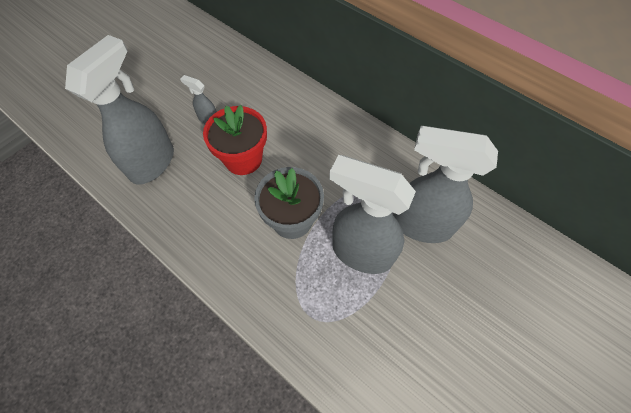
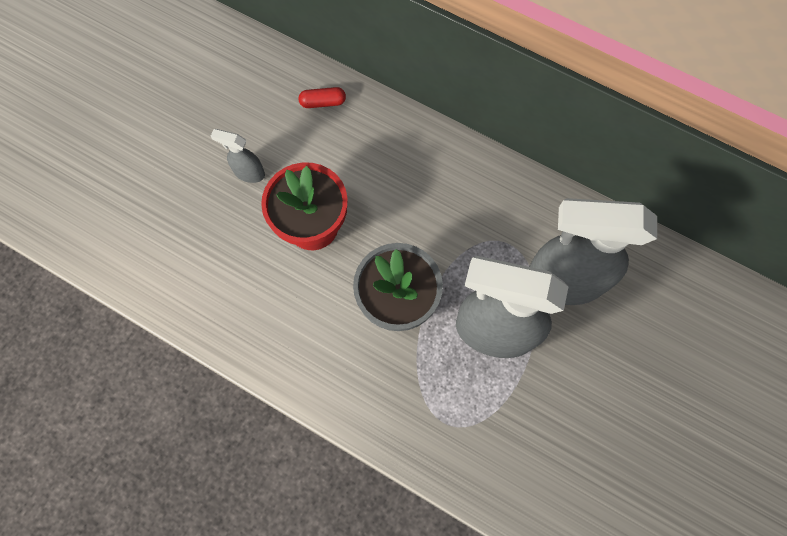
camera: 10 degrees left, 10 degrees up
grey spray bottle [65,35,174,185] -> none
none -> red capsule [299,87,346,108]

